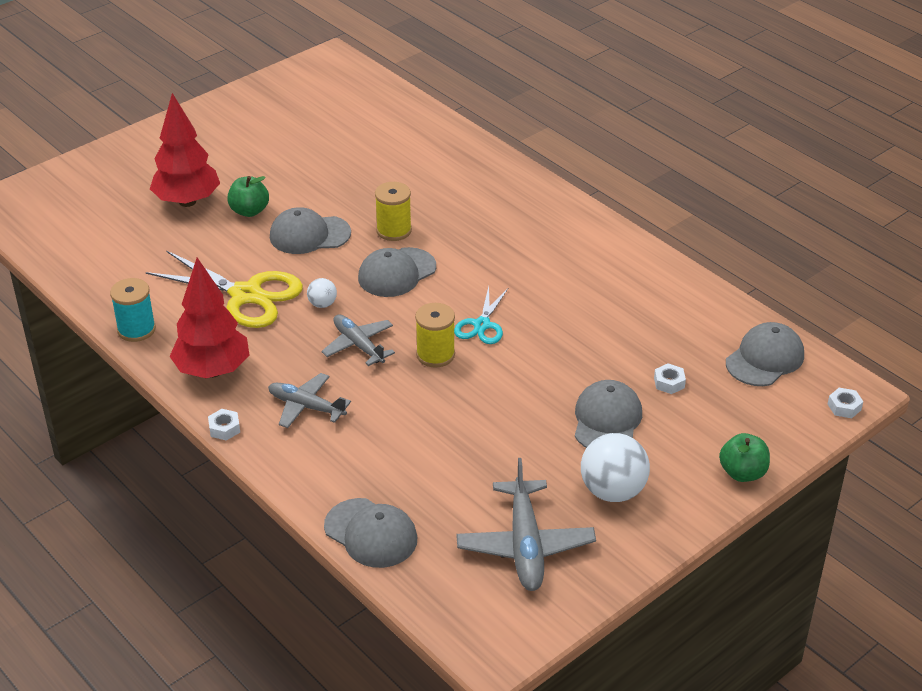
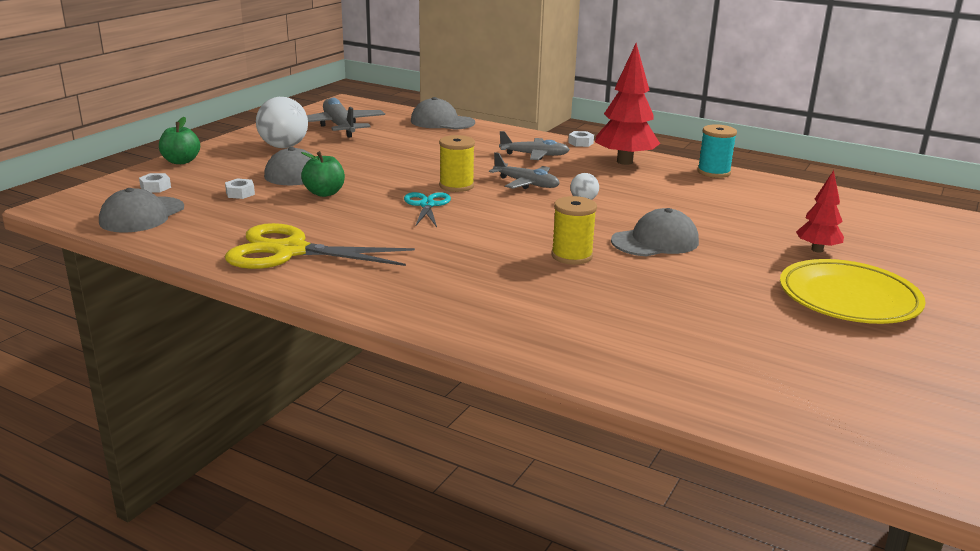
camera: 160 degrees right, 15 degrees down
yellow scissors [146,250,303,328] -> yellow scissors moved to [225,223,415,269]
red tree [150,93,220,207] -> red tree [796,170,844,253], size x0.57
green apple [227,176,269,217] -> green apple moved to [301,151,345,197]
grey cap [358,247,436,297] -> none
white nut [828,388,863,418] -> white nut moved to [139,173,171,192]
none -> yellow plate [780,259,926,324]

